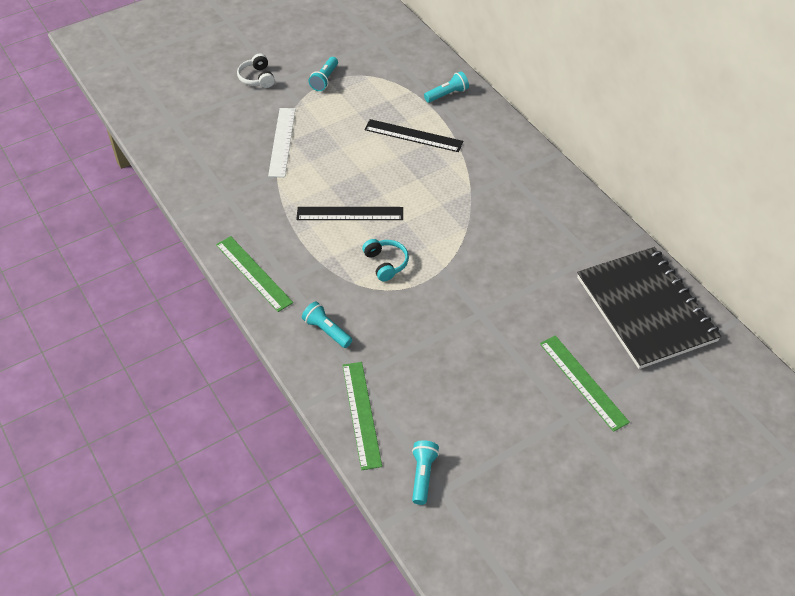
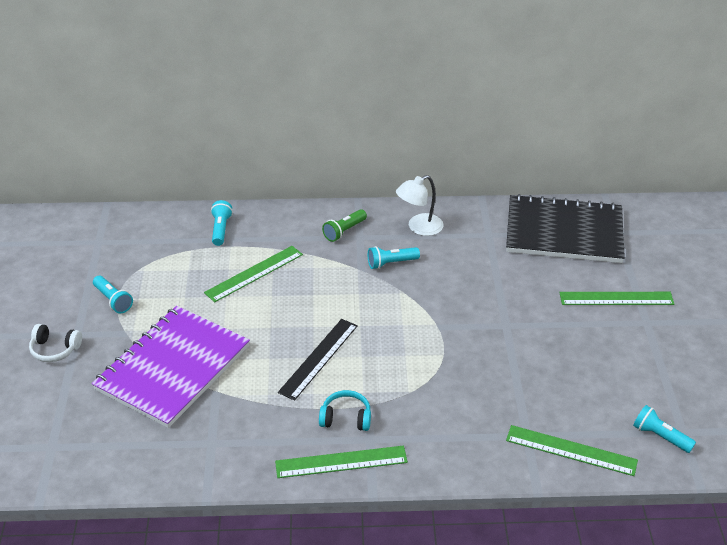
camera: 60 degrees left, 10 degrees down
white ruler [268,108,296,177] -> purple notebook [92,306,250,428]
turquoise flashlight [302,302,352,348] -> turquoise flashlight moved to [368,246,420,269]
turquoise headphones [362,239,409,282] -> turquoise headphones moved to [319,390,371,431]
black ruler [364,119,463,152] -> green ruler [204,246,303,302]
none -> green flashlight [322,209,367,242]
none -> white lamp [396,175,443,236]

